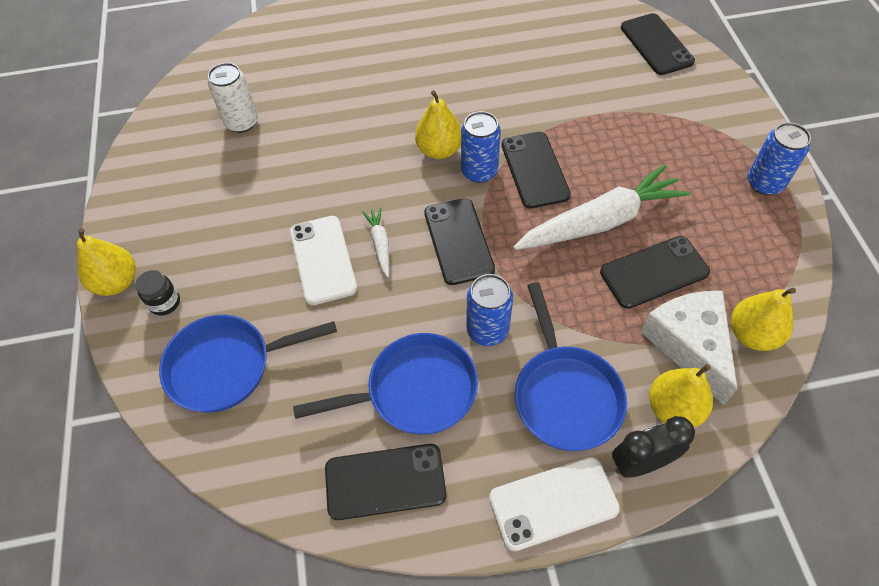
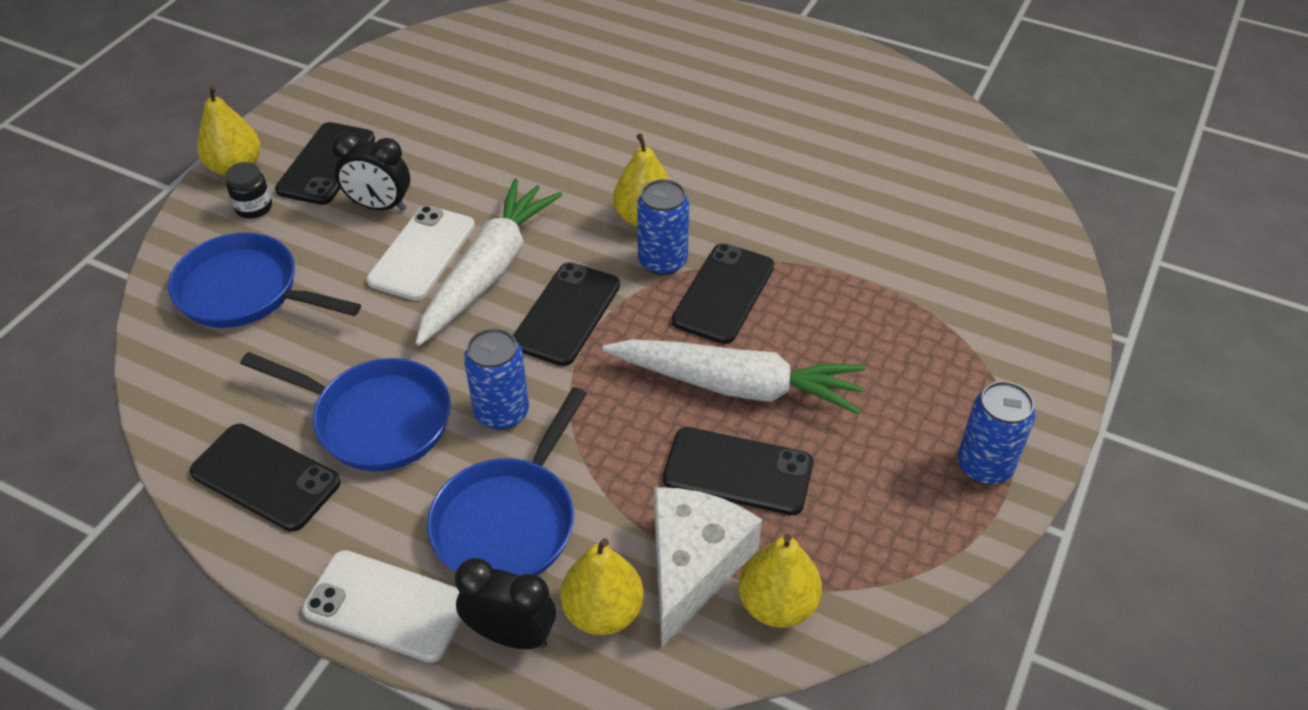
camera: 35 degrees right, 10 degrees down
white can [208,63,258,133] -> none
white carrot [362,208,389,278] -> white carrot [416,179,562,346], size x2.25
black phone [621,13,695,75] -> black phone moved to [275,122,375,205]
none -> black clock [332,132,410,211]

